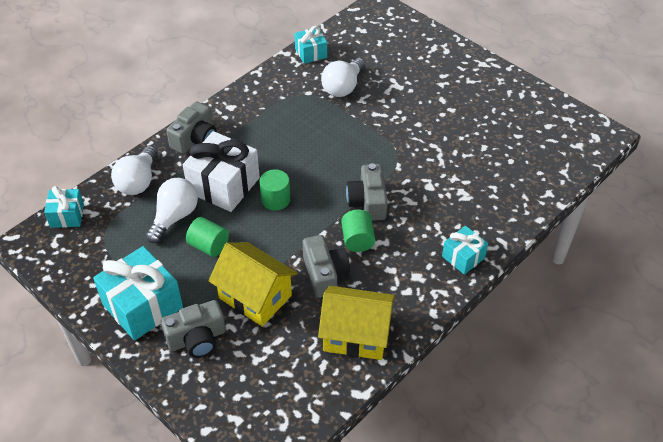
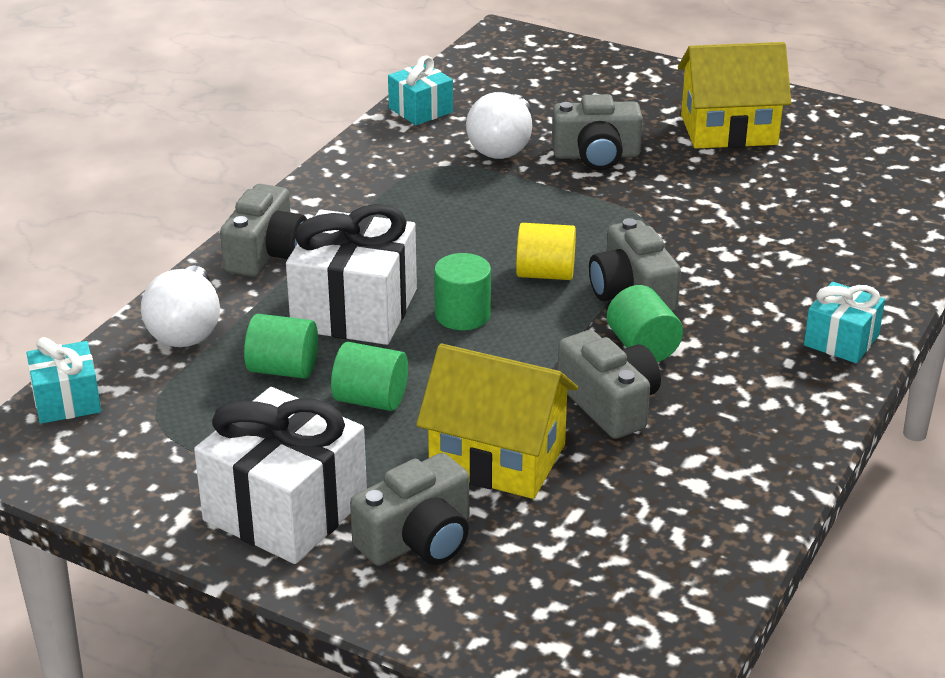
camera: 15 degrees left, 15 degrees down
turquoise gift [93,246,183,341] -> white gift [194,387,367,564]
white light bulb [146,178,198,243] -> green cylinder [244,314,318,379]
yellow house [318,286,395,360] -> yellow house moved to [678,42,791,149]
none -> yellow cylinder [516,223,576,280]
none -> grey camera [552,94,643,170]

